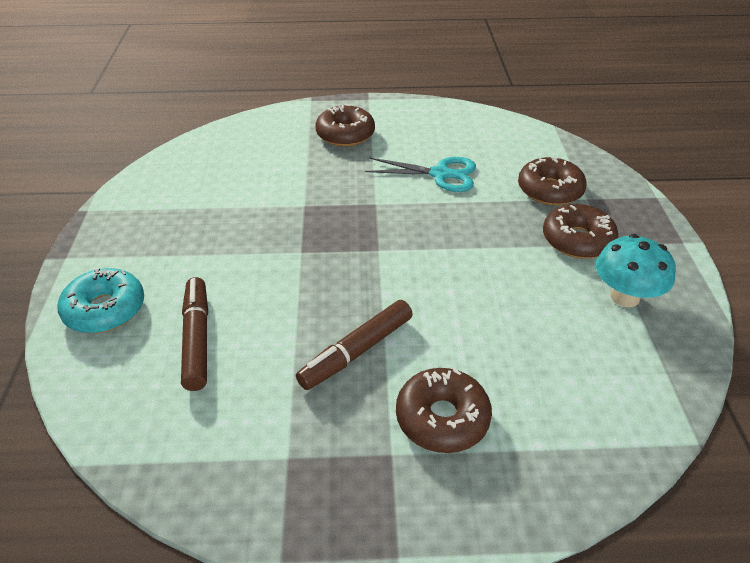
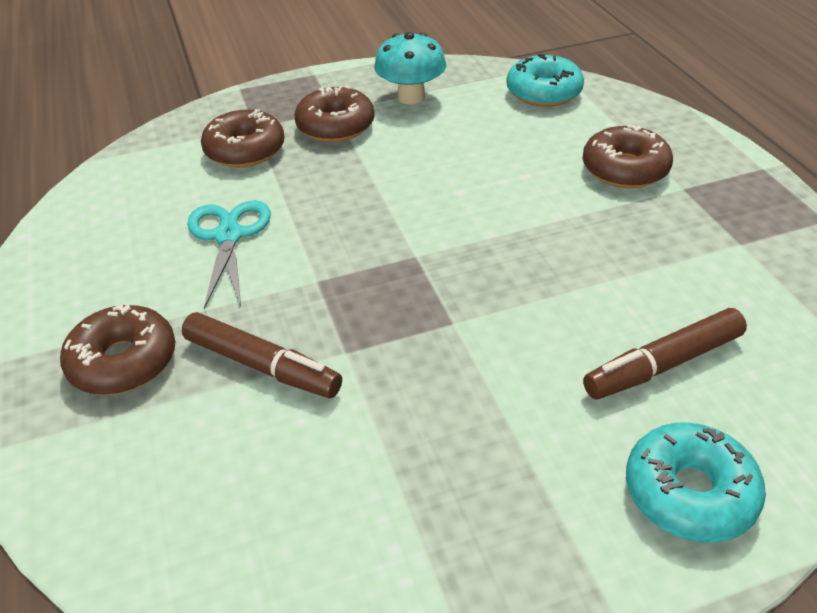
camera: 105 degrees left, 0 degrees up
brown marker [296,300,413,390] -> brown marker moved to [182,312,342,398]
none -> turquoise donut [506,54,584,107]

